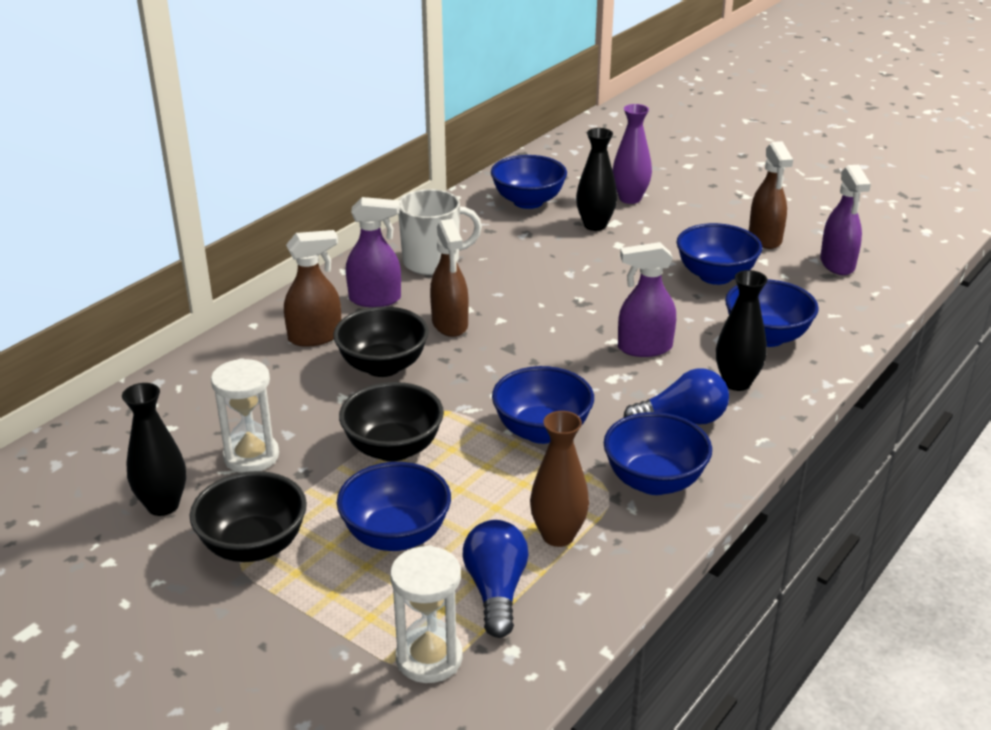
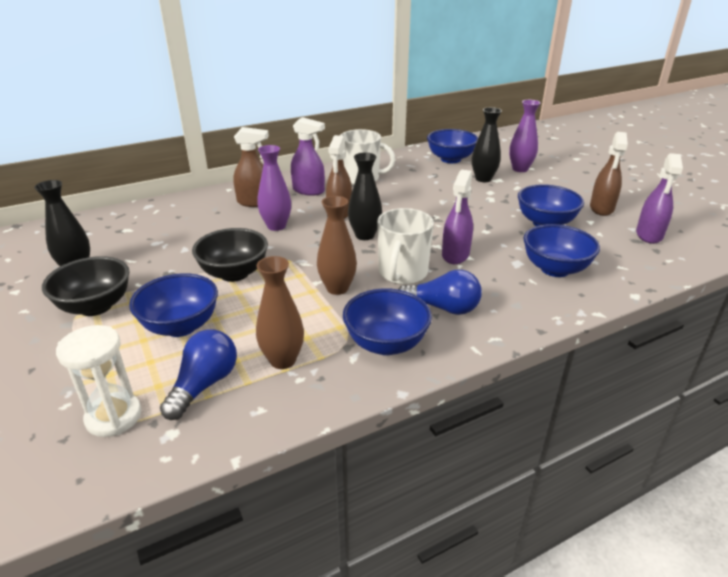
camera: 25 degrees right, 0 degrees up
white hourglass [211,358,279,473] -> none
black bowl [333,306,429,377] -> purple vase [257,145,291,231]
blue bowl [492,366,594,444] -> brown vase [317,196,357,295]
purple spray bottle [618,242,676,357] -> purple spray bottle turned 90 degrees counterclockwise [442,170,473,264]
black vase [716,270,767,391] -> black vase moved to [348,153,382,240]
none -> white mug [377,208,434,285]

